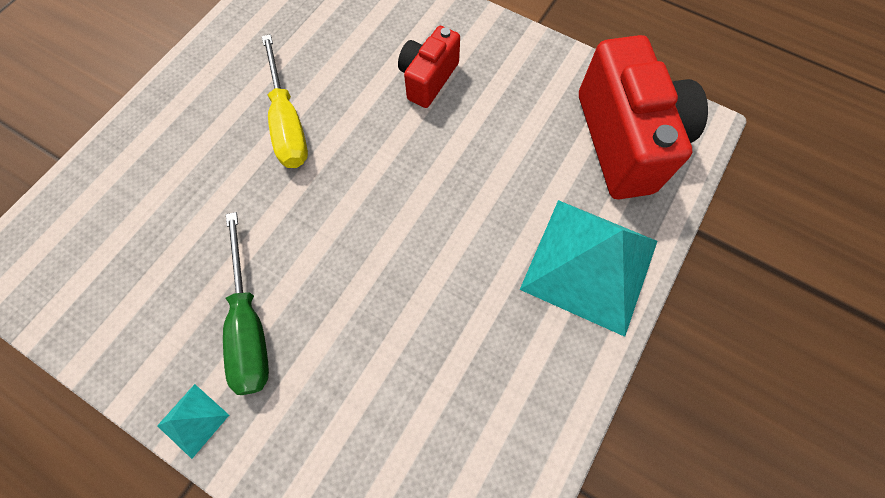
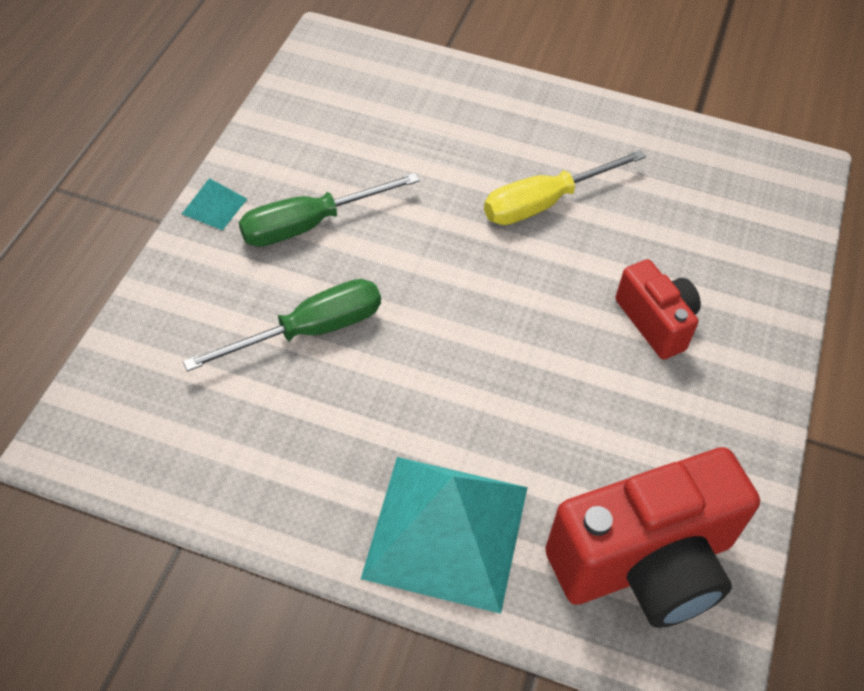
camera: 75 degrees right, 15 degrees down
red camera [398,26,460,108] -> red camera turned 45 degrees clockwise [615,259,701,360]
none -> green screwdriver [183,279,381,371]

